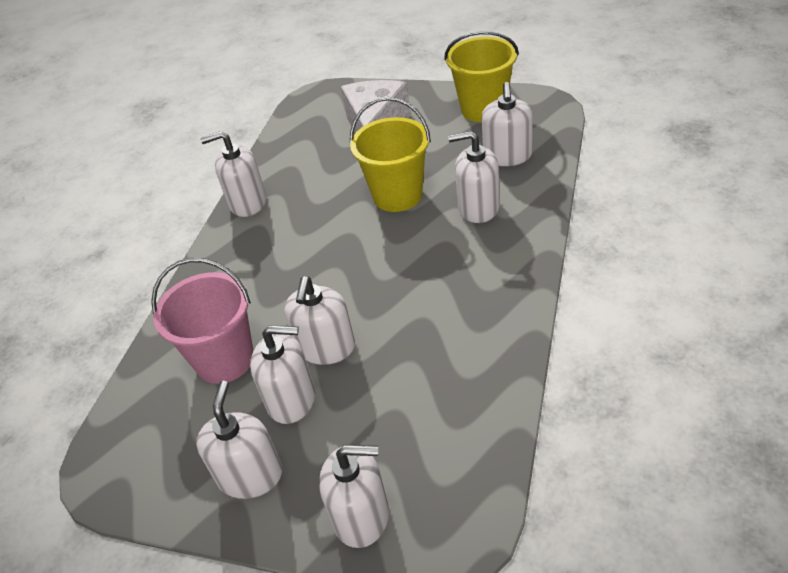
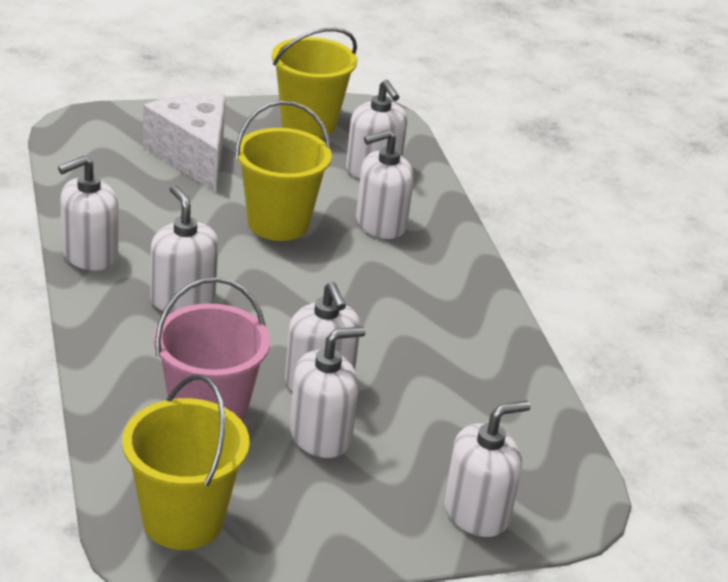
camera: 40 degrees left, 10 degrees down
white soap dispenser [196,381,282,499] -> white soap dispenser moved to [150,185,218,313]
none -> yellow bucket [122,374,250,550]

